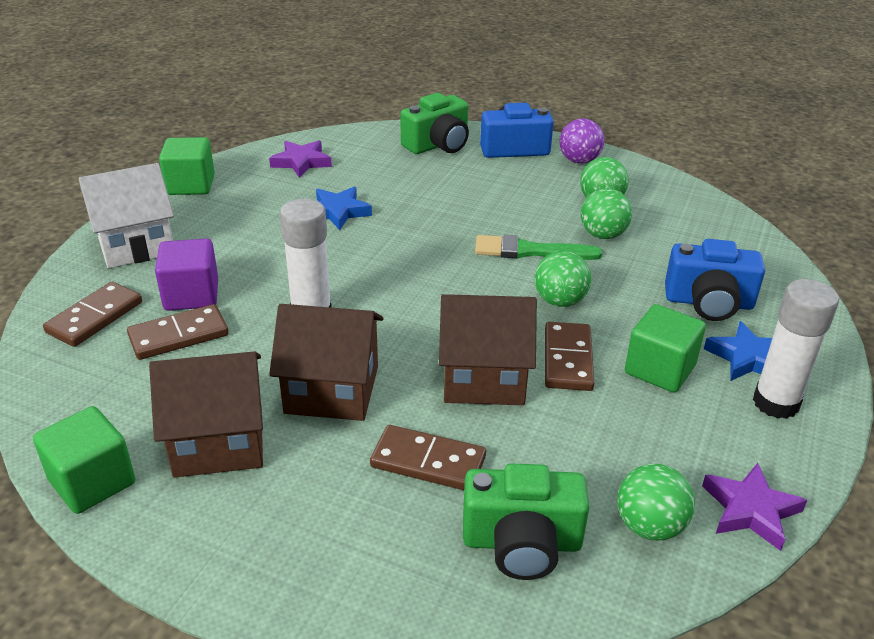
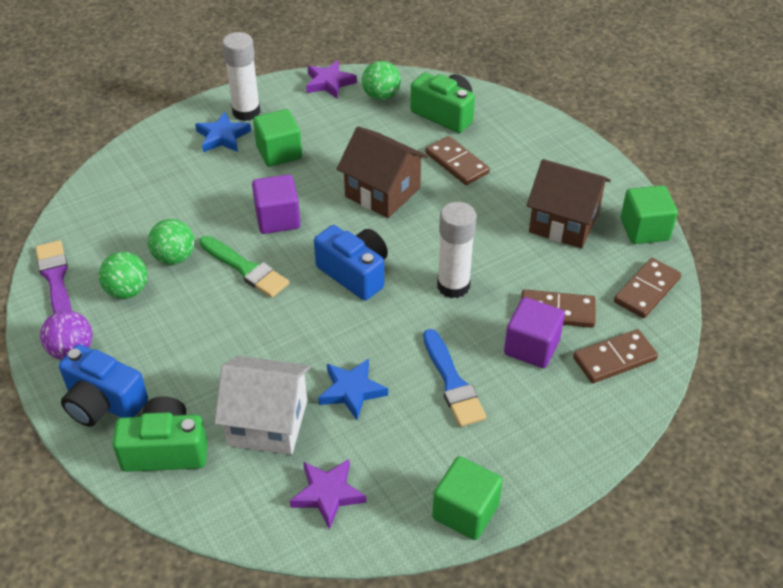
camera: 145 degrees left, 10 degrees up
white house [79,163,174,268] -> white house moved to [214,356,311,455]
brown house [269,304,384,421] -> none
green ball [535,251,591,307] -> purple cube [252,174,301,234]
brown domino [545,322,594,391] -> brown domino moved to [614,258,681,318]
blue camera [665,239,765,321] -> blue camera moved to [314,225,388,300]
none -> purple brush [35,240,72,313]
none -> blue brush [423,329,487,427]

